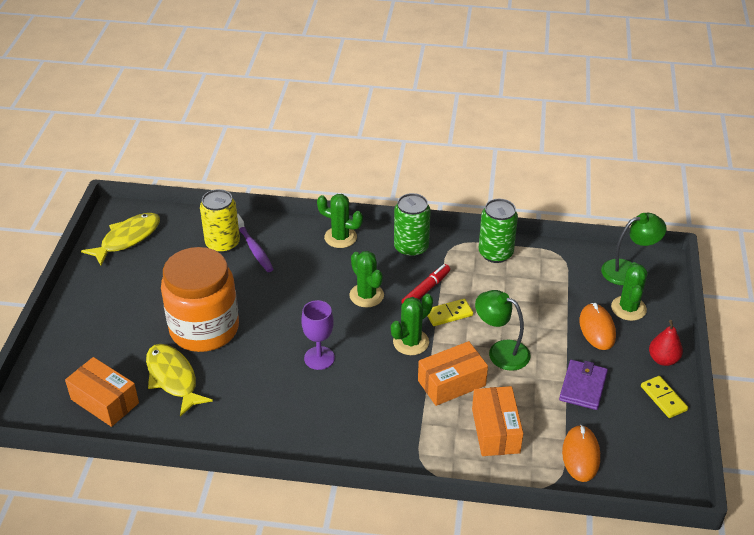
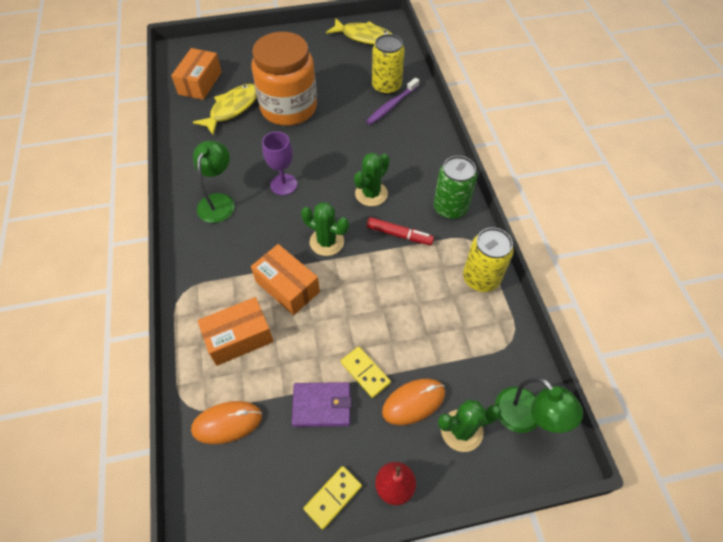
camera: 70 degrees right, 15 degrees up
green cactus [317,194,363,248] -> none
yellow domino [428,299,473,326] -> yellow domino moved to [341,347,391,398]
green lamp [475,290,531,371] -> green lamp moved to [193,141,235,223]
green can [479,199,518,263] -> yellow can [463,228,514,292]

